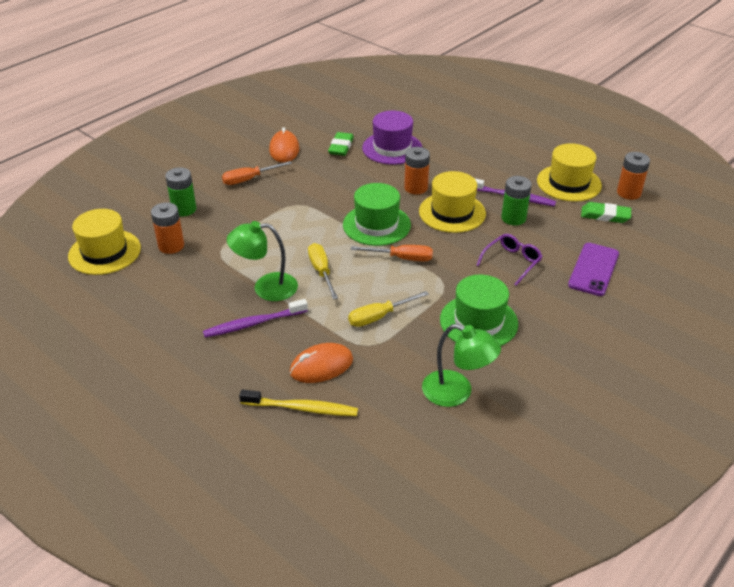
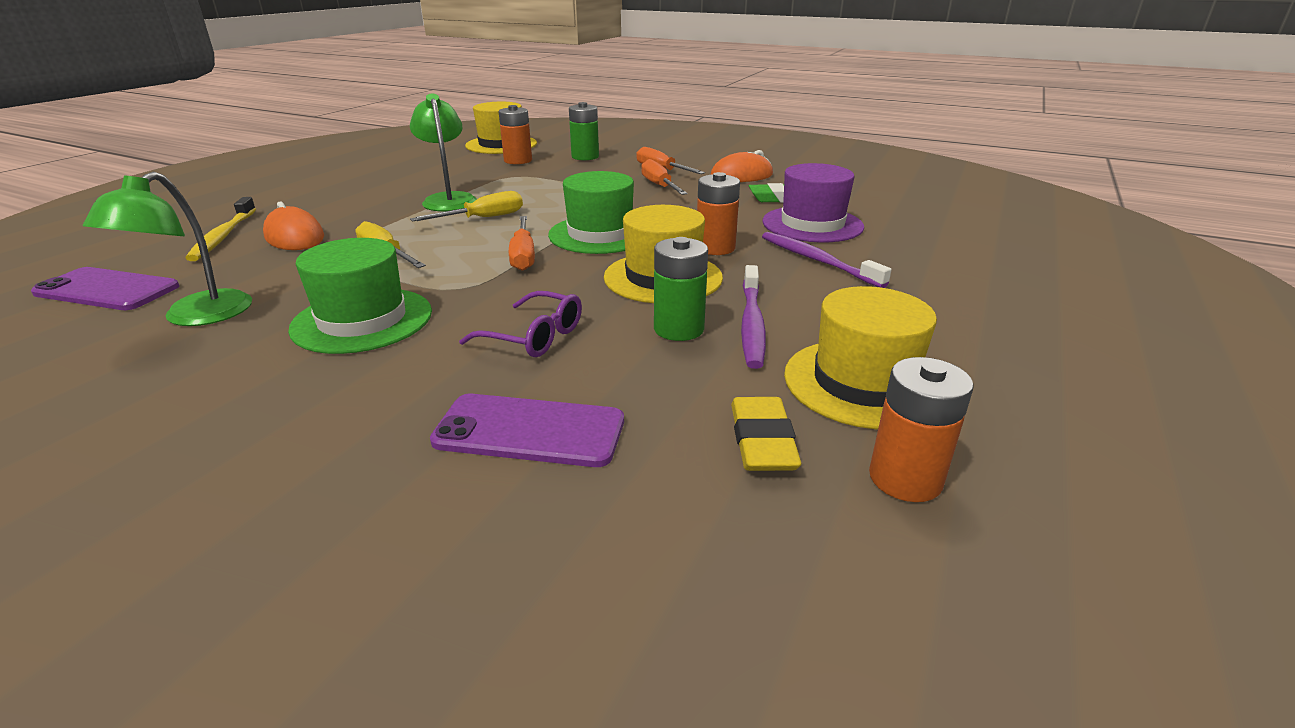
camera: 75 degrees right, 10 degrees down
purple toothbrush [203,299,308,338] -> purple toothbrush moved to [762,232,891,288]
green eraser [581,202,631,223] -> yellow eraser [731,397,801,471]
none -> purple phone [31,267,179,310]
none -> orange screwdriver [641,159,687,195]

